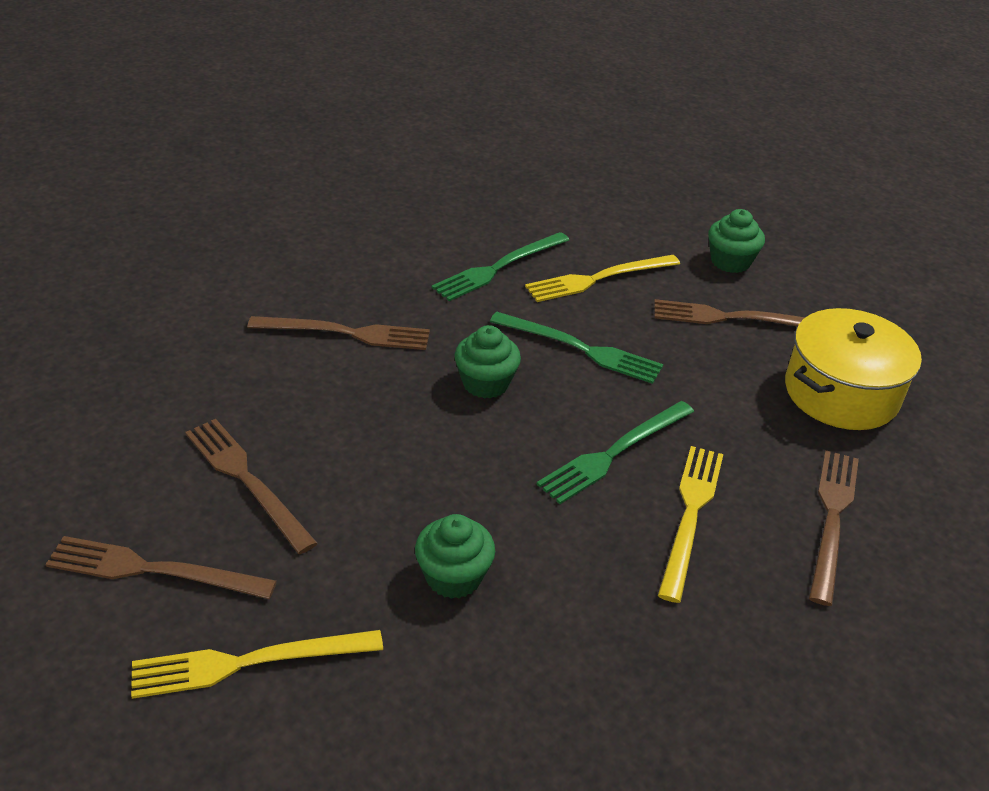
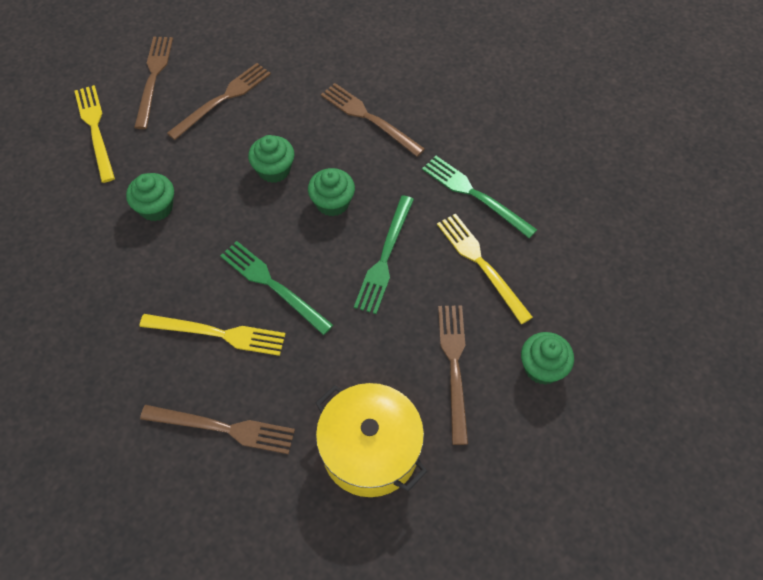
camera: 85 degrees right, 20 degrees up
brown fork [247,316,430,350] -> brown fork turned 135 degrees clockwise [321,83,425,157]
none -> green cupcake [248,135,294,183]

